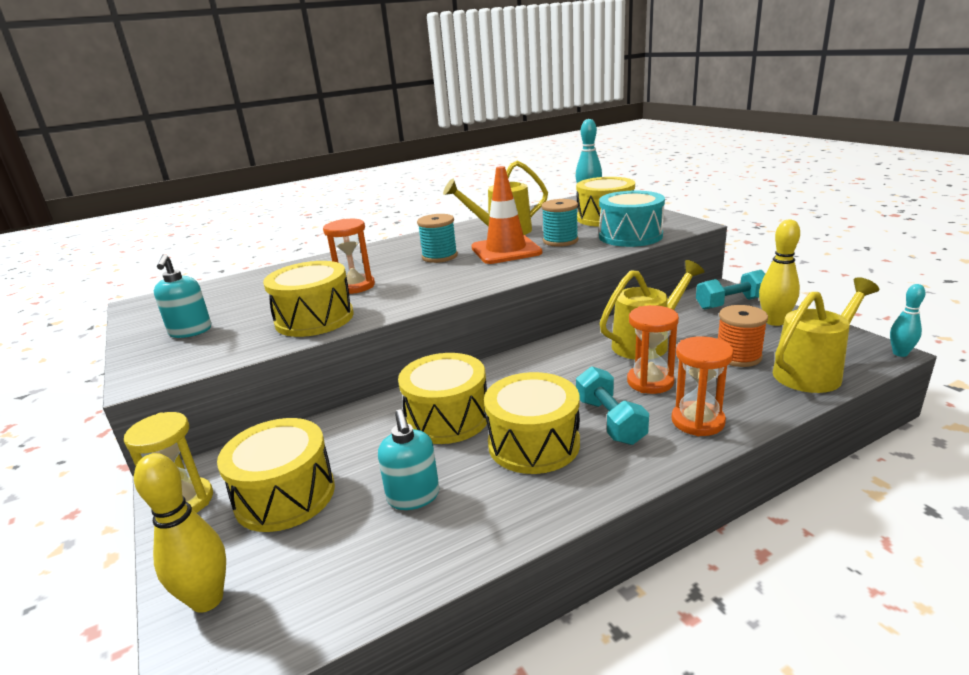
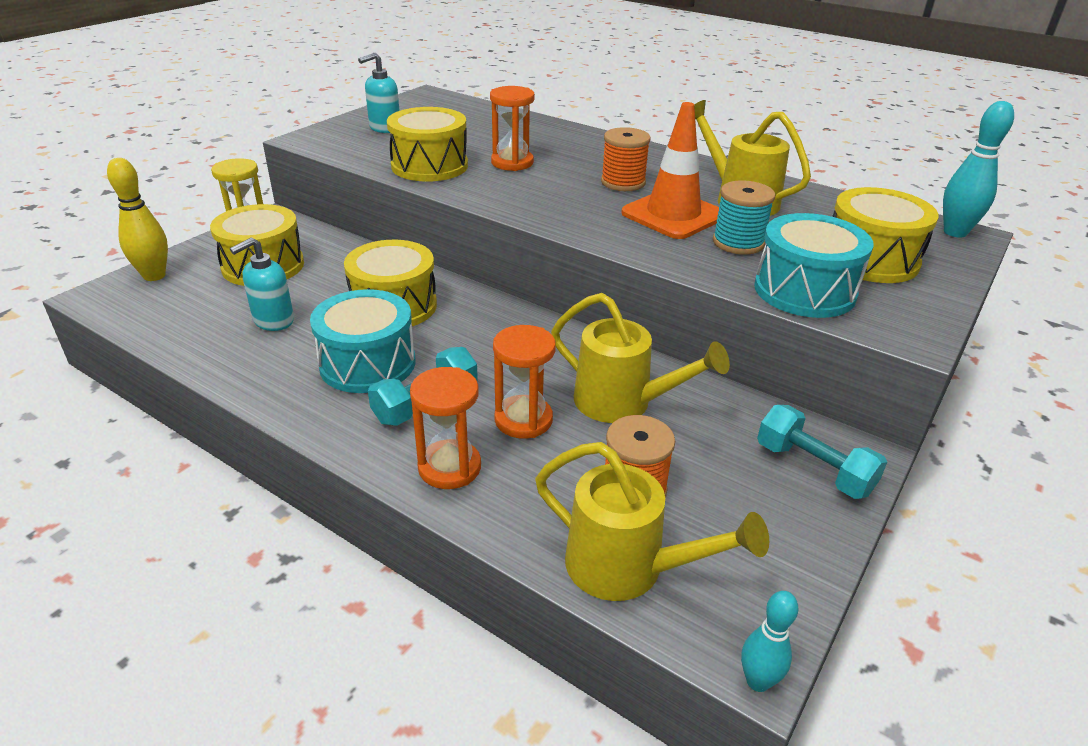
camera: 60 degrees right, 10 degrees up
turquoise spool [417,214,458,263] -> orange spool [601,127,651,191]
yellow drum [484,372,580,474] -> turquoise drum [310,289,415,393]
yellow bowling pin [759,220,800,326] -> none

